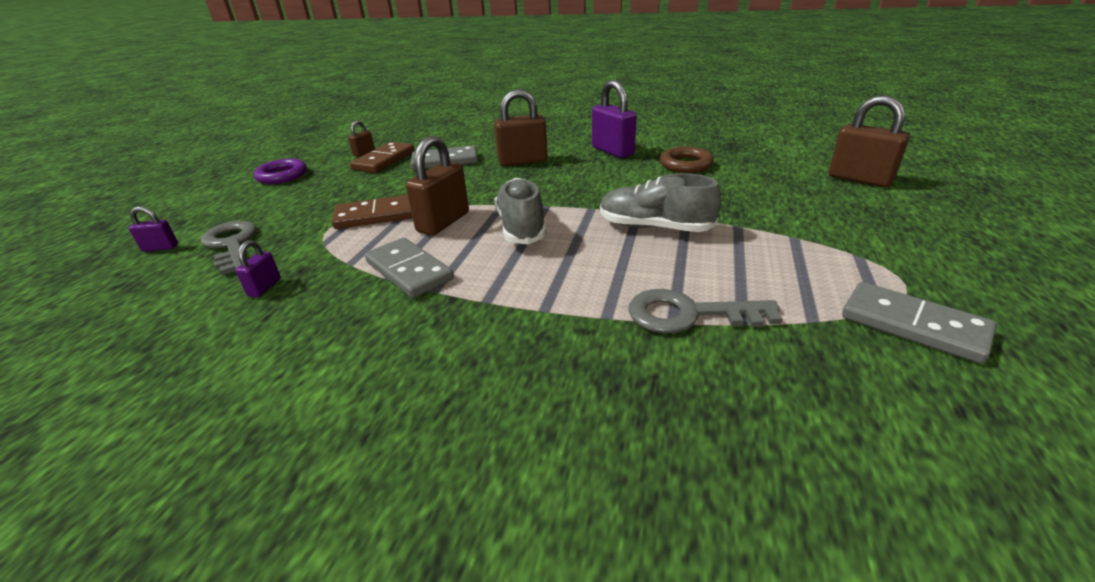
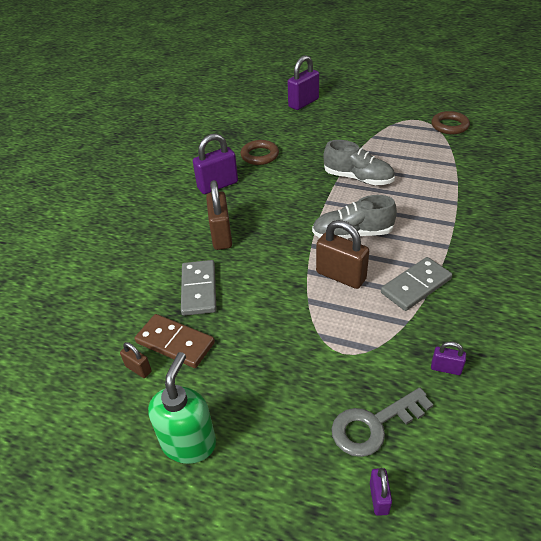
camera: 85 degrees left, 10 degrees up
purple ring [254,158,307,184] -> green soap dispenser [148,352,216,464]
brown domino [331,195,412,229] -> none
grey shoe [600,173,721,232] -> grey shoe turned 90 degrees counterclockwise [323,140,395,185]
grey key [628,289,782,333] -> none
brown padlock [829,95,910,187] -> purple padlock [288,55,319,110]
grey domino [842,282,996,364] -> brown ring [431,111,470,134]

